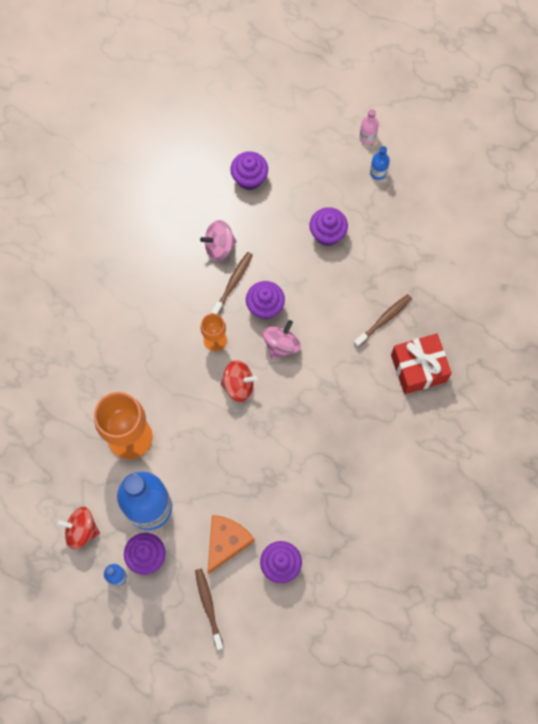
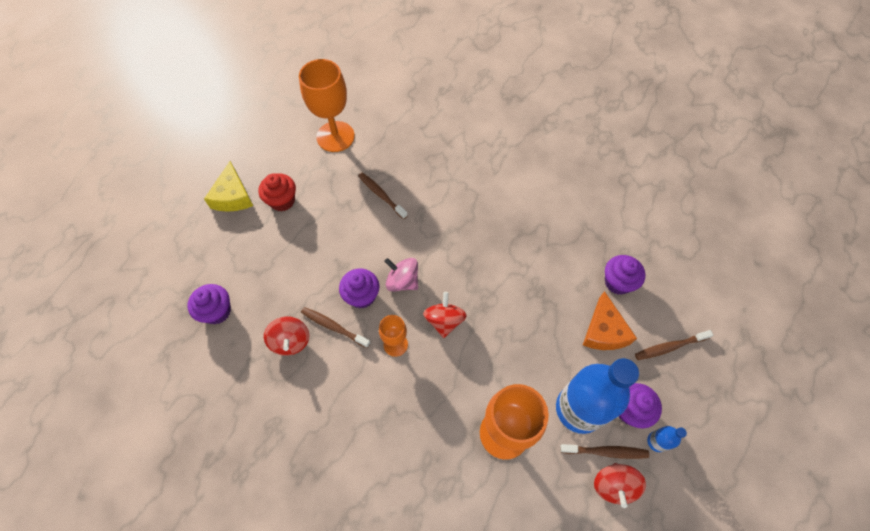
camera: 90 degrees left, 10 degrees down
pink spinning top [200,220,237,261] -> red spinning top [264,316,310,356]
orange cheese [208,515,255,574] -> orange cheese turned 120 degrees counterclockwise [583,291,637,350]
purple cupcake [310,207,348,246] -> none
pink bottle [359,109,379,144] -> none
blue bottle [370,146,390,180] -> yellow cheese [204,161,253,212]
red gift [391,333,452,394] -> none
none -> red cupcake [258,173,296,212]
none -> orange goblet [299,59,355,152]
none -> brown toothbrush [560,444,649,459]

